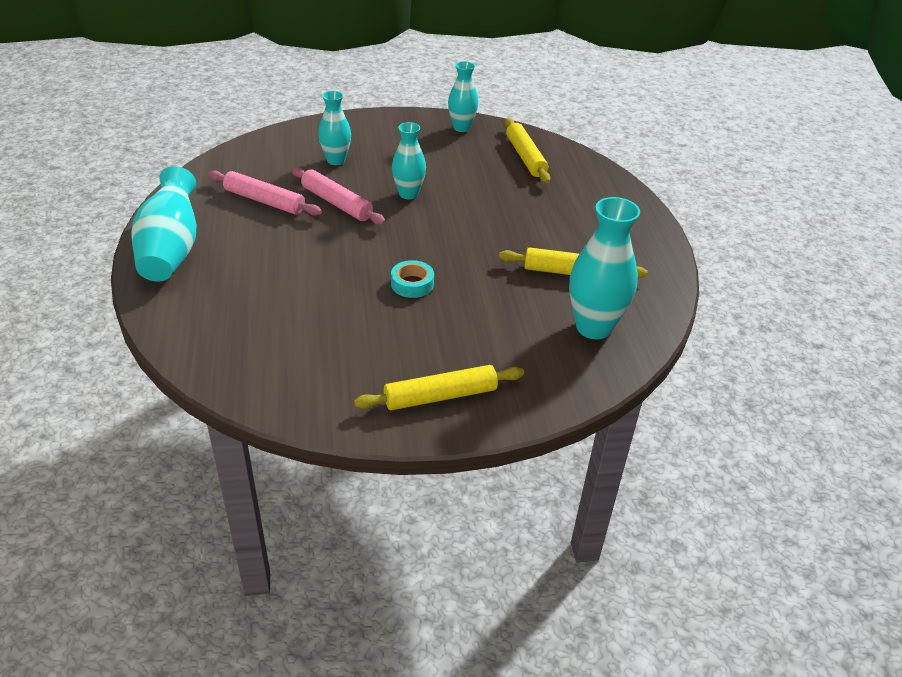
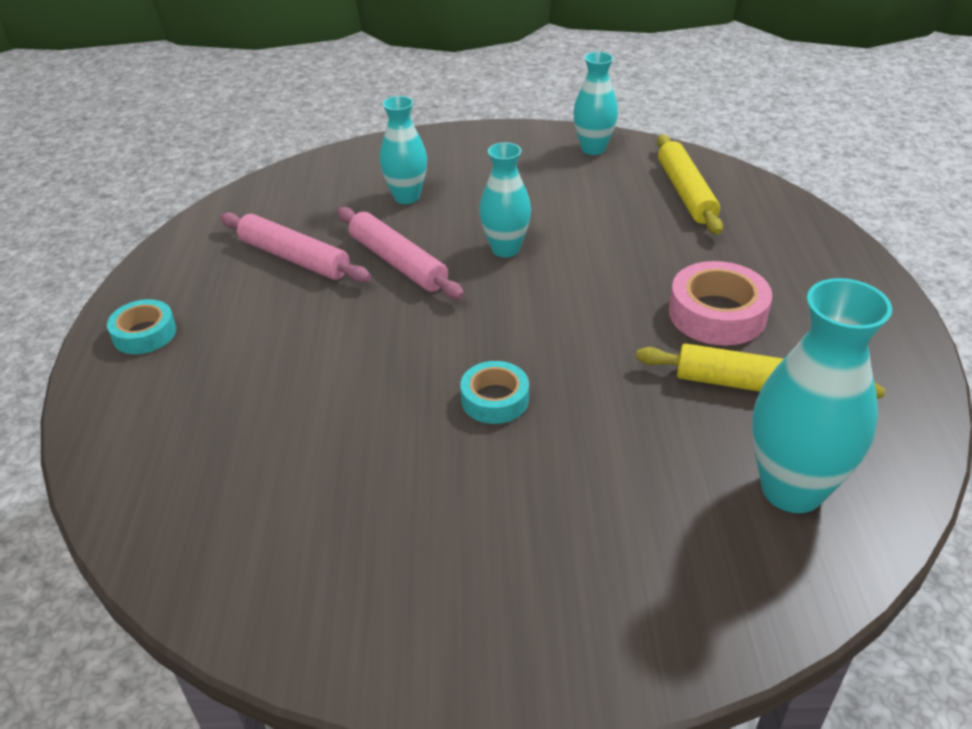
camera: 10 degrees right, 0 degrees up
turquoise vase [131,166,197,282] -> turquoise tape [107,299,176,354]
yellow rolling pin [354,365,524,410] -> none
none -> pink tape [669,261,772,346]

